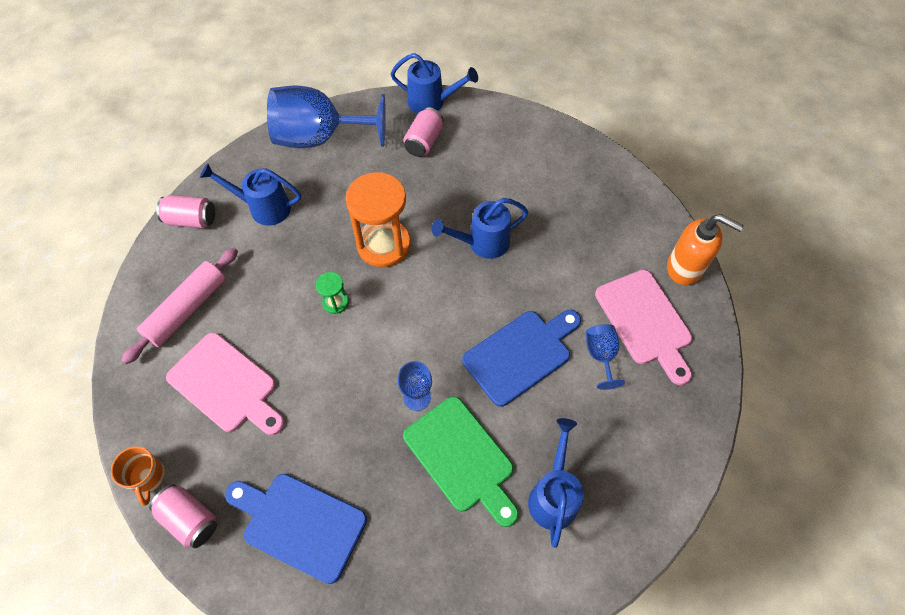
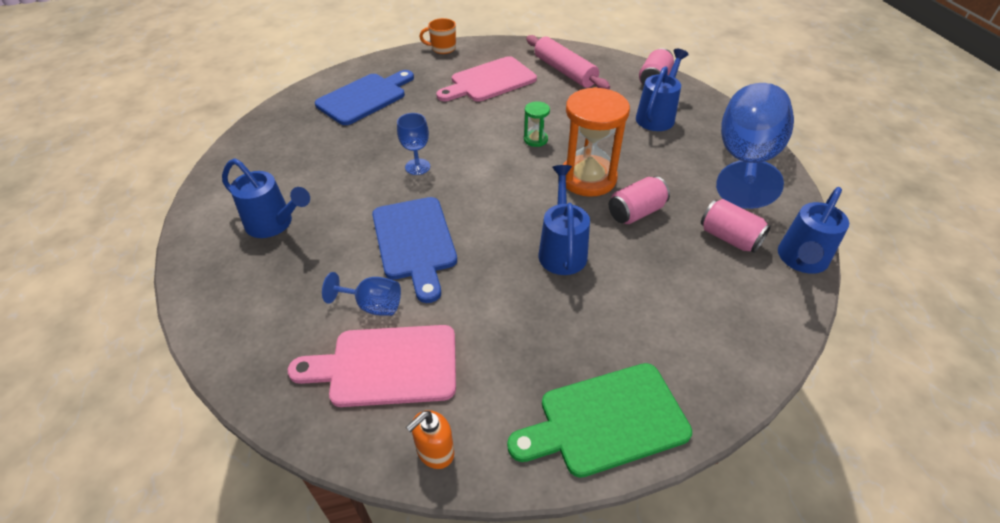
camera: 110 degrees right, 15 degrees down
pink can [149,484,217,548] -> pink can moved to [609,176,670,224]
green cutting board [403,396,519,527] -> green cutting board moved to [507,363,692,478]
orange soap dispenser [667,214,744,285] -> orange soap dispenser [406,410,454,469], size x0.60

